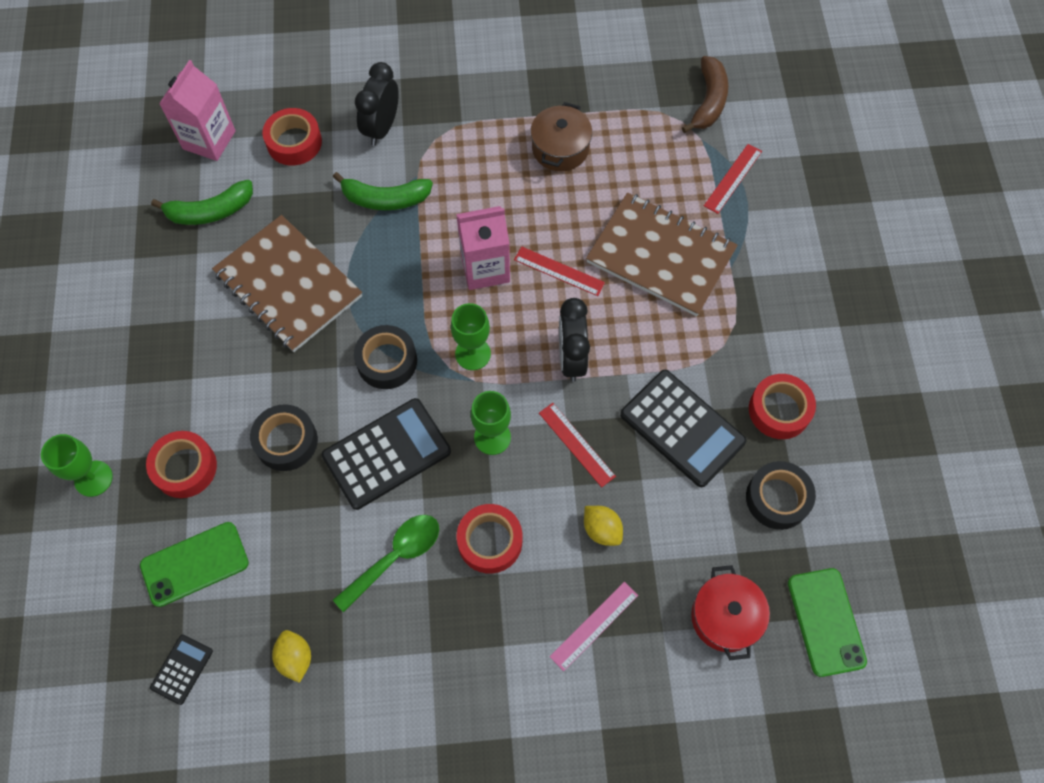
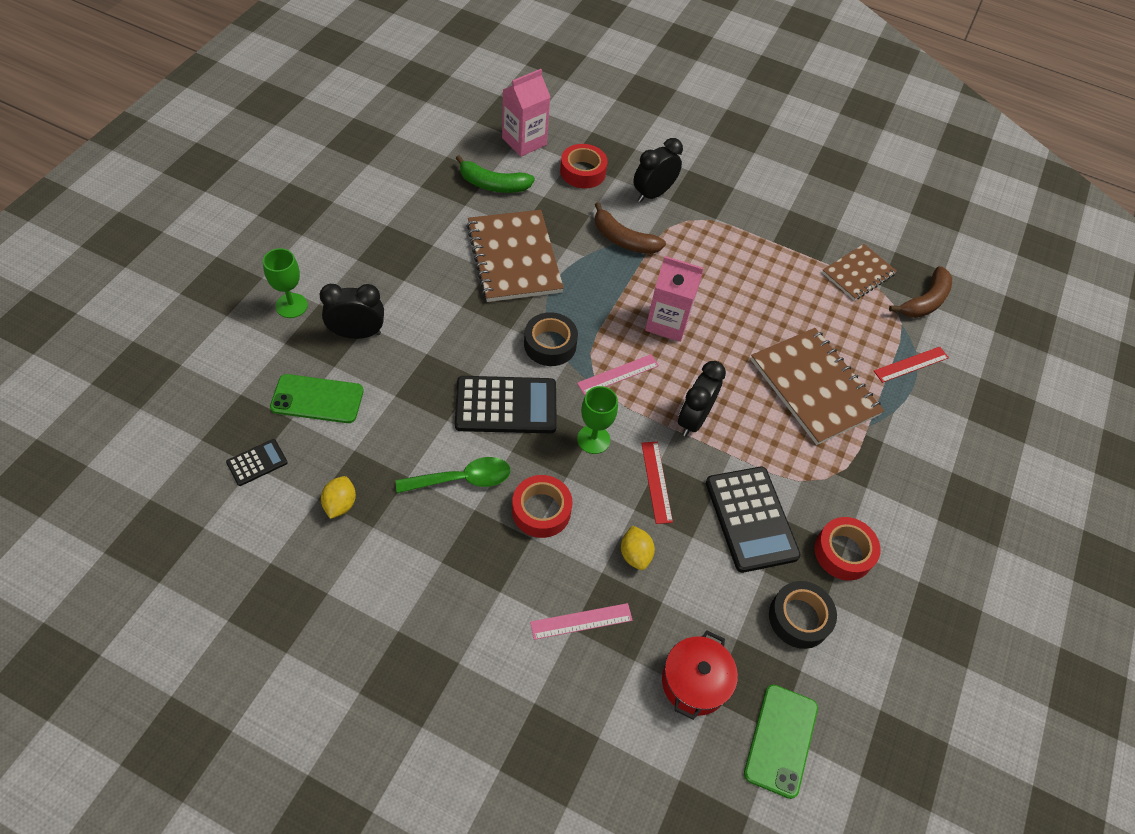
camera: 25 degrees right, 10 degrees down
red tape [146,431,217,498] -> black clock [320,284,384,339]
black tape [250,404,318,471] -> none
green banana [333,172,433,210] -> brown banana [595,202,666,254]
green goblet [451,303,491,370] -> pink ruler [577,354,659,395]
red ruler [514,246,605,296] -> none
brown pot [530,102,592,171] -> none
none -> brown notebook [822,244,897,301]

